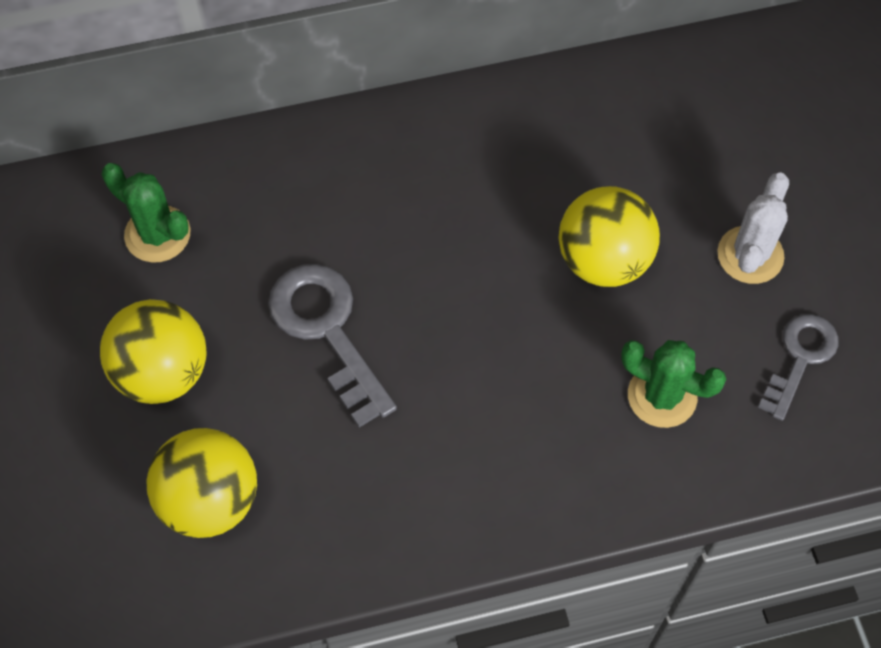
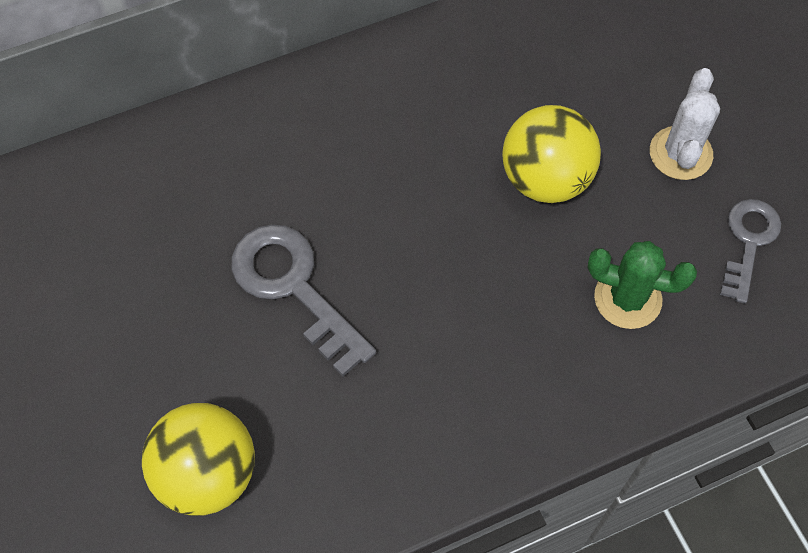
camera: 10 degrees left, 0 degrees up
yellow ball [100,299,207,404] -> none
green cactus [102,163,191,263] -> none

